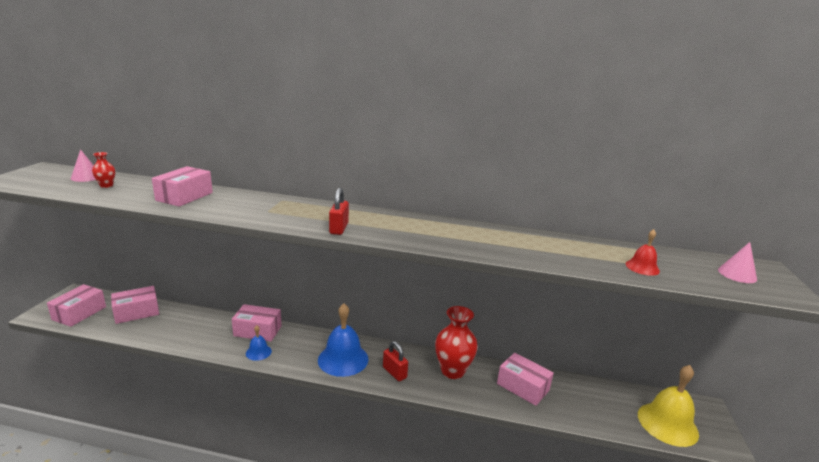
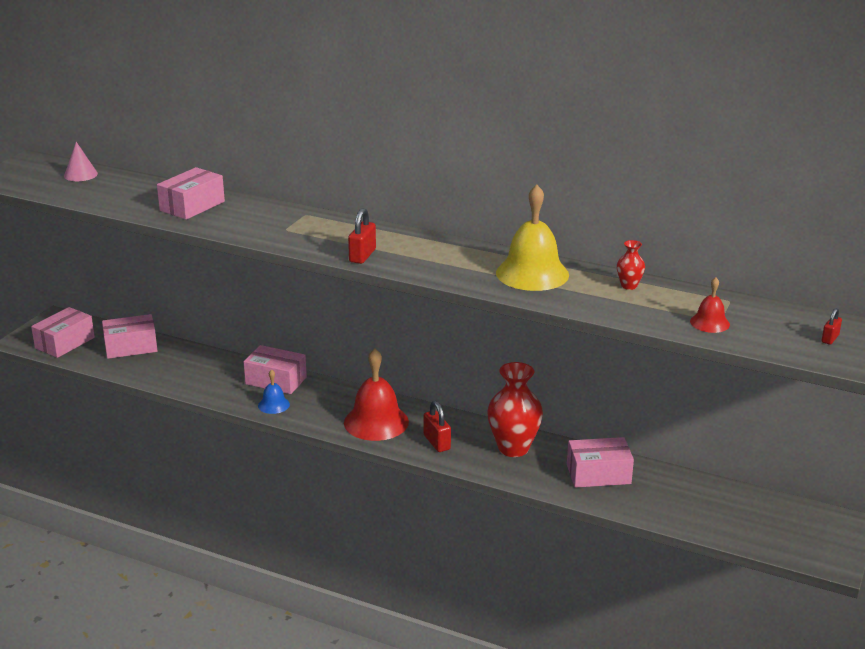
camera: 15 degrees right, 5 degrees up
red vase [92,152,115,188] -> red vase moved to [617,240,645,290]
blue bell [318,303,368,377] -> red bell [344,348,409,441]
pink box [497,353,554,406] -> pink box turned 60 degrees counterclockwise [567,437,634,488]
yellow bell [638,365,699,447] -> yellow bell moved to [496,185,569,291]
pink cone [718,242,757,283] -> red padlock [822,308,842,345]

